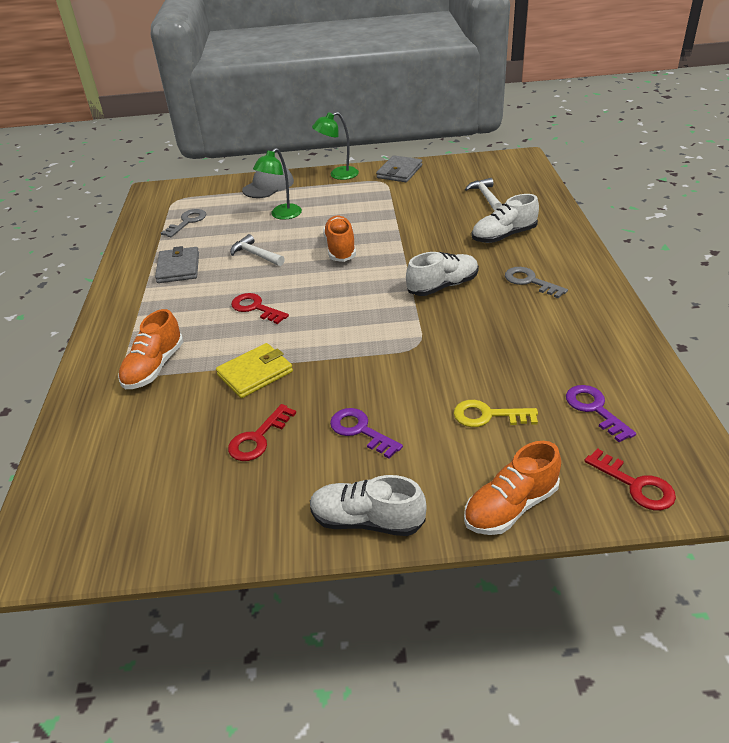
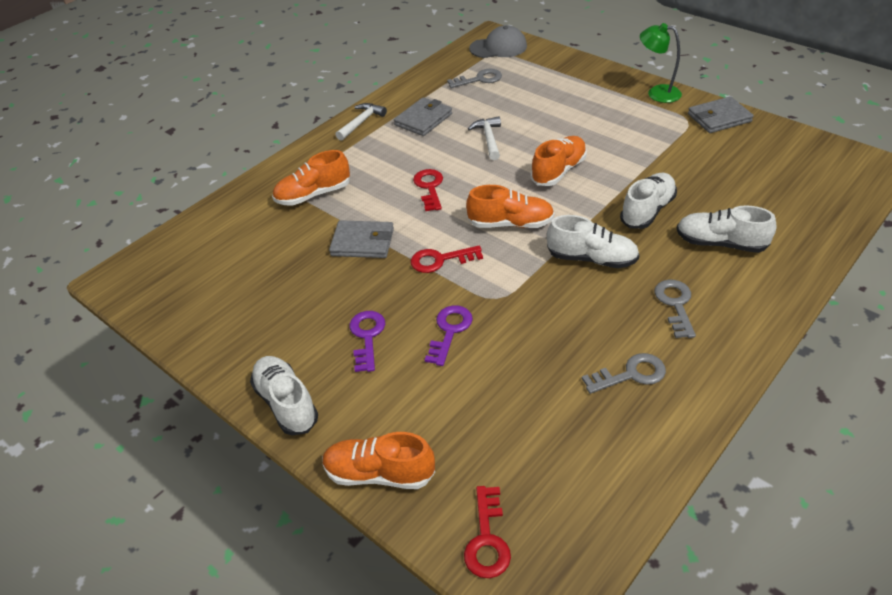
camera: 45 degrees right, 5 degrees up
yellow wallet [216,343,293,398] -> grey wallet [329,220,394,258]
red key [228,404,296,461] -> red key moved to [411,246,483,273]
grey cap [242,165,294,198] -> grey cap moved to [469,25,527,58]
green lamp [253,148,302,220] -> none
yellow key [454,400,538,427] -> none
white hammer [465,178,502,211] -> white hammer moved to [336,103,387,141]
purple key [566,385,636,442] -> purple key moved to [425,305,473,366]
none -> orange shoe [466,185,554,228]
none -> grey key [582,353,666,394]
none -> white shoe [620,173,677,229]

